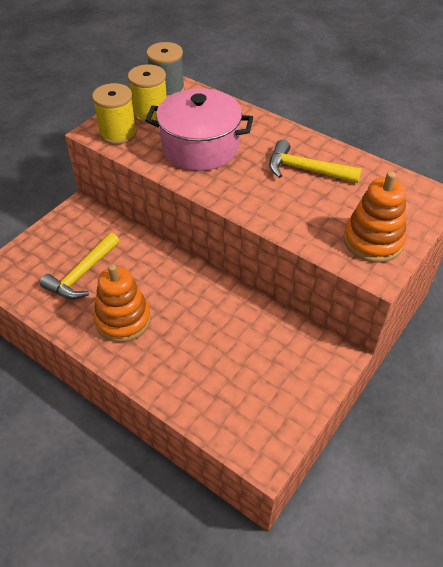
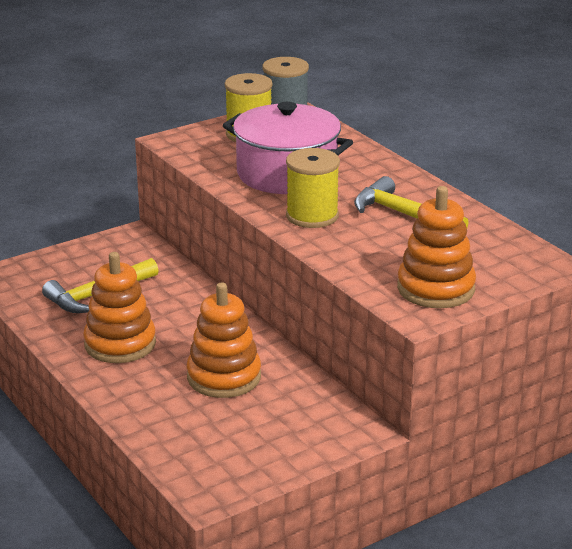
camera: 20 degrees right, 20 degrees down
yellow spool [92,83,137,144] -> yellow spool moved to [286,148,340,228]
none -> orange stacking toy [187,282,261,398]

